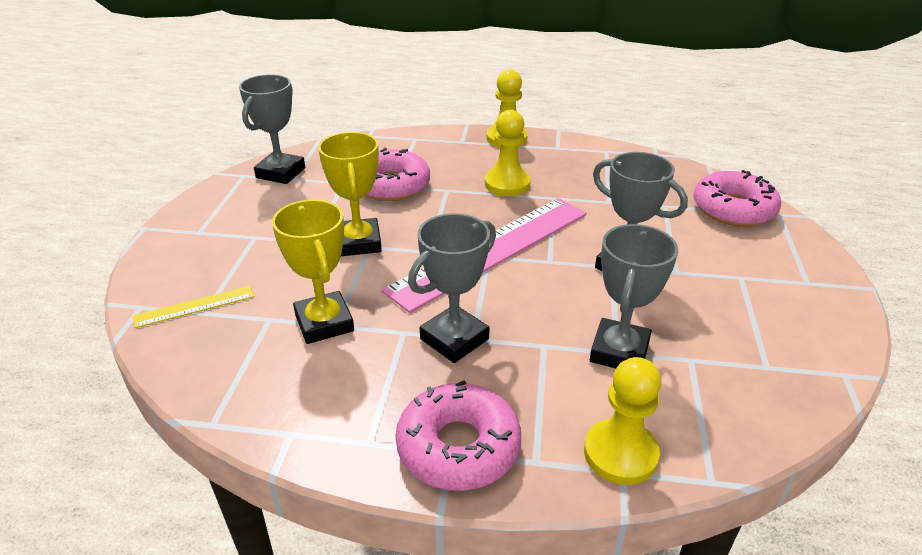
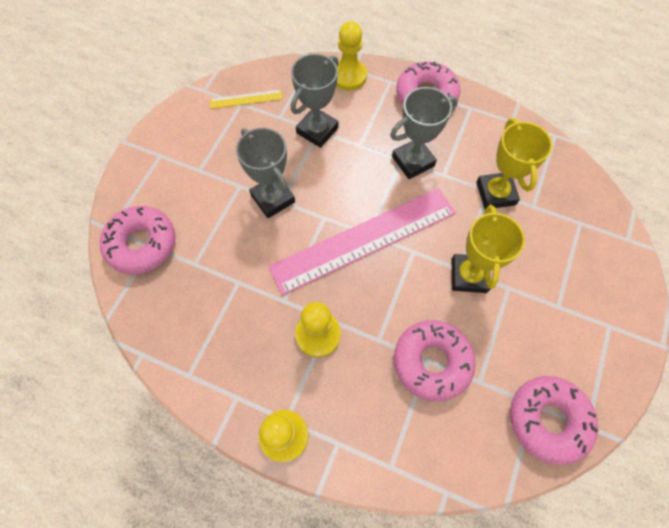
camera: 165 degrees left, 30 degrees up
yellow ruler [133,286,254,328] -> yellow ruler moved to [210,89,283,109]
grey trophy [239,74,305,184] -> pink donut [510,376,598,465]

